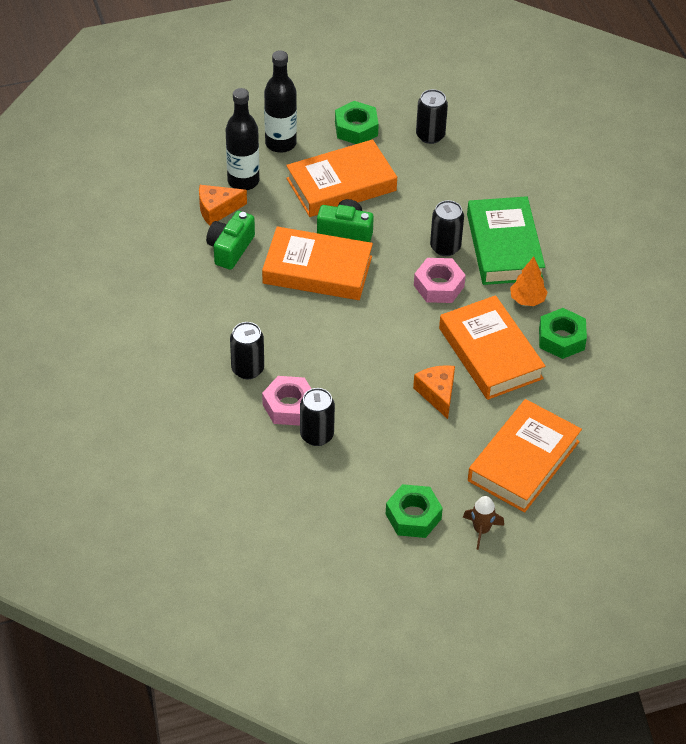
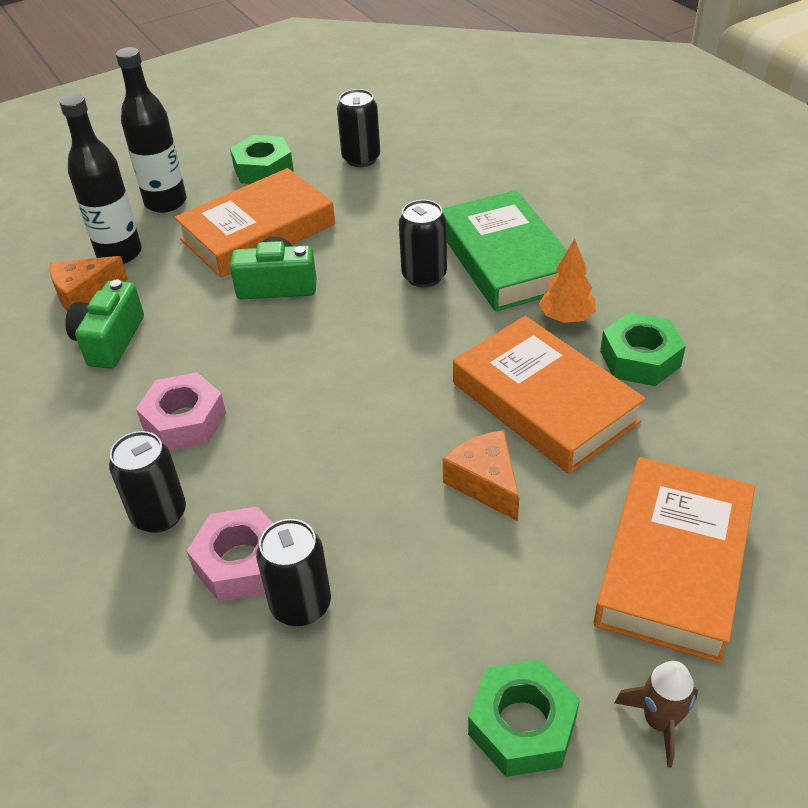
camera: 10 degrees left, 5 degrees down
orange book [262,226,373,300] -> none
pink nut [414,258,466,303] -> pink nut moved to [136,372,226,451]

